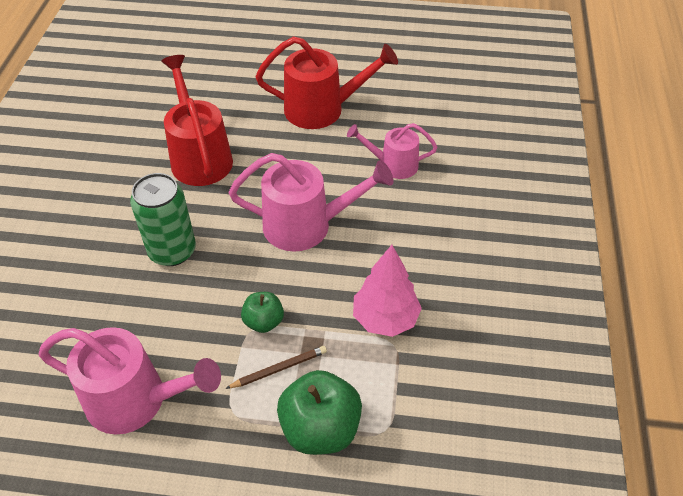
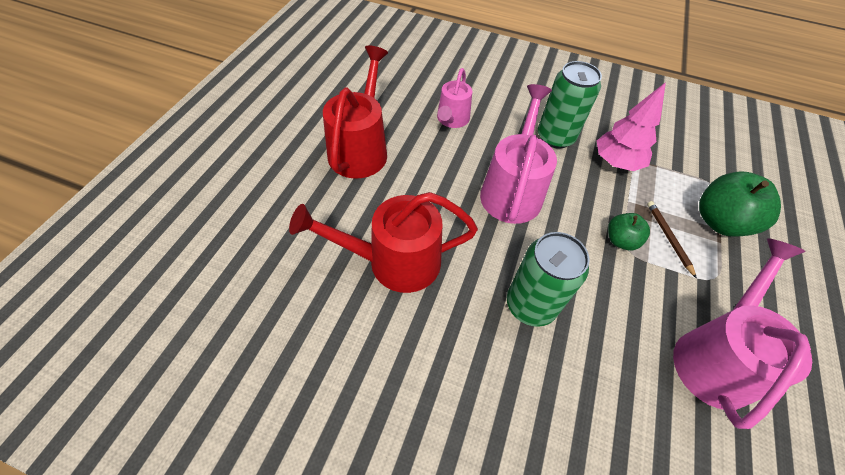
camera: 80 degrees left, 5 degrees up
none -> green can [538,61,602,149]

